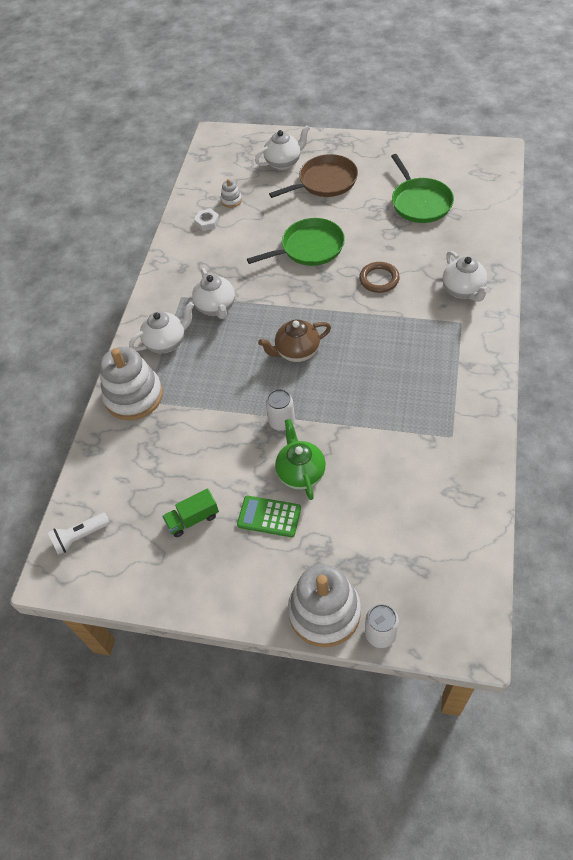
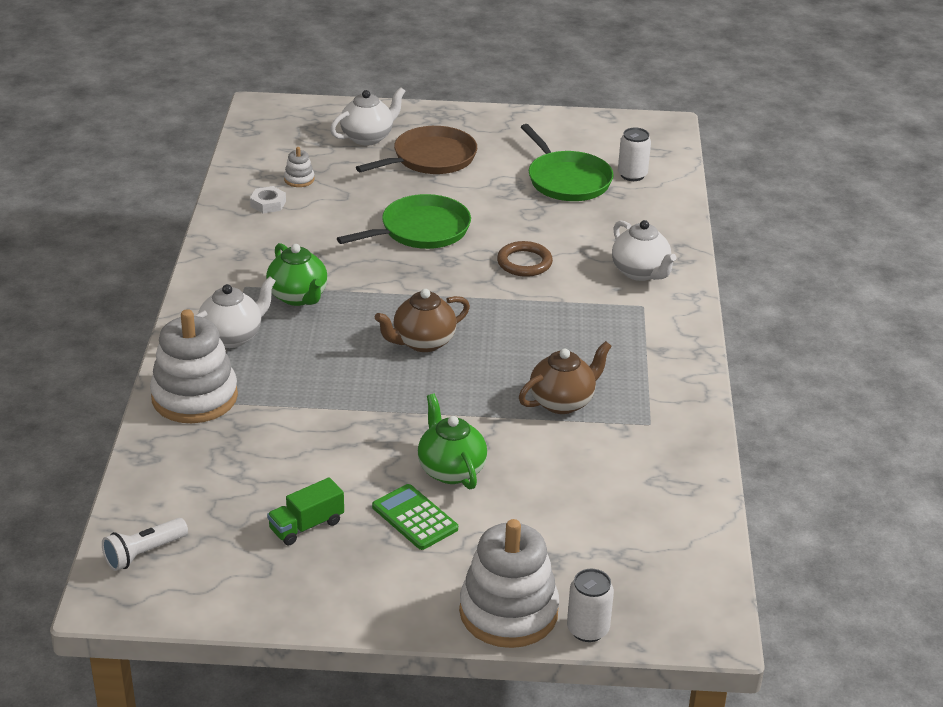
camera: 15 degrees left, 20 degrees down
white teapot [192,268,235,319] -> green teapot [266,243,328,306]
green calculator [237,496,301,537] -> green calculator turned 45 degrees clockwise [372,484,458,550]
white can [266,389,295,431] -> white can moved to [618,127,651,181]
none -> brown teapot [519,341,612,414]

